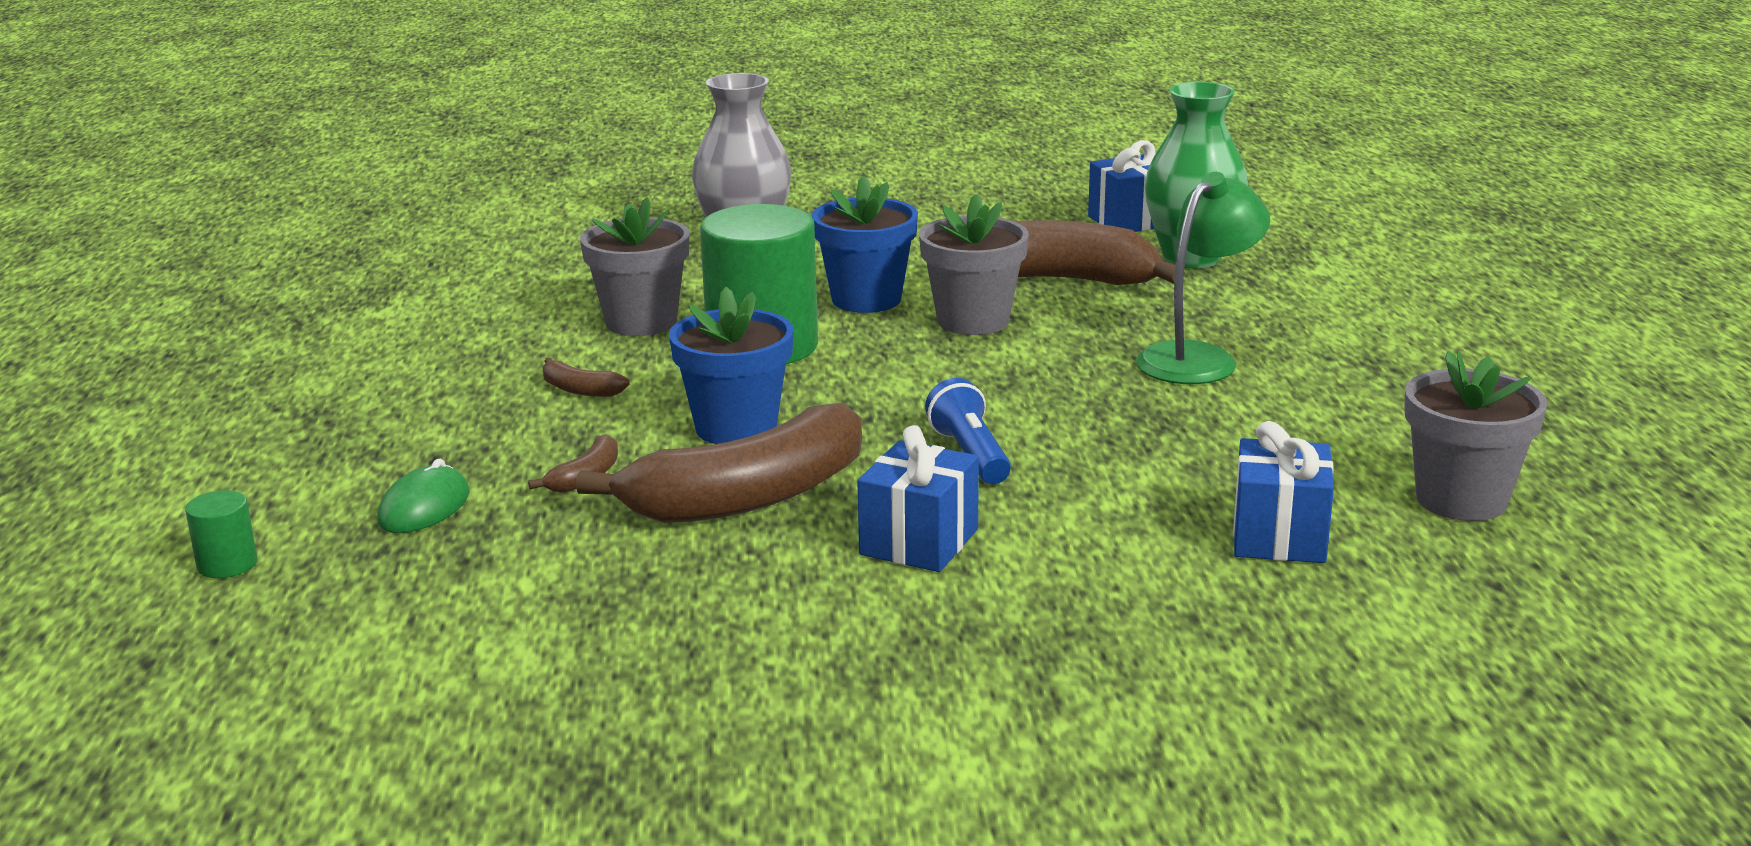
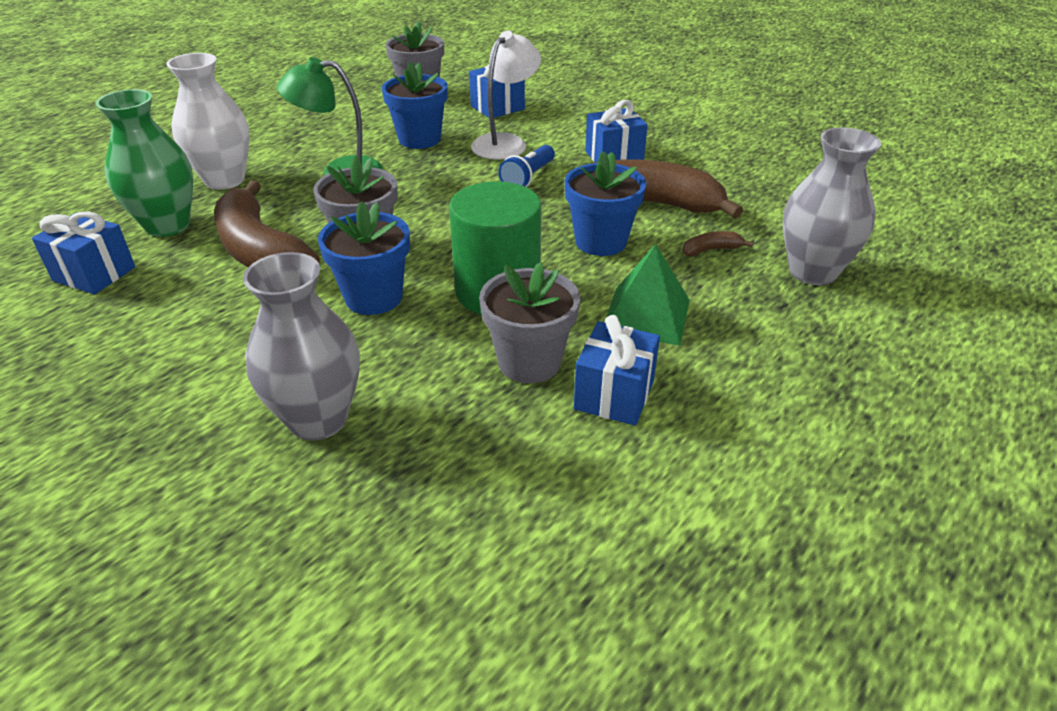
camera: 135 degrees left, 15 degrees up
green cylinder [185,490,258,578] -> none
green mouse [377,459,469,533] -> grey vase [783,127,881,286]
brown banana [542,358,629,397] -> green pyramid [607,244,690,346]
none -> white vase [167,53,250,190]
none -> blue flower pot [382,61,448,149]
none -> white lamp [471,31,541,160]
none -> blue gift [574,315,660,426]

